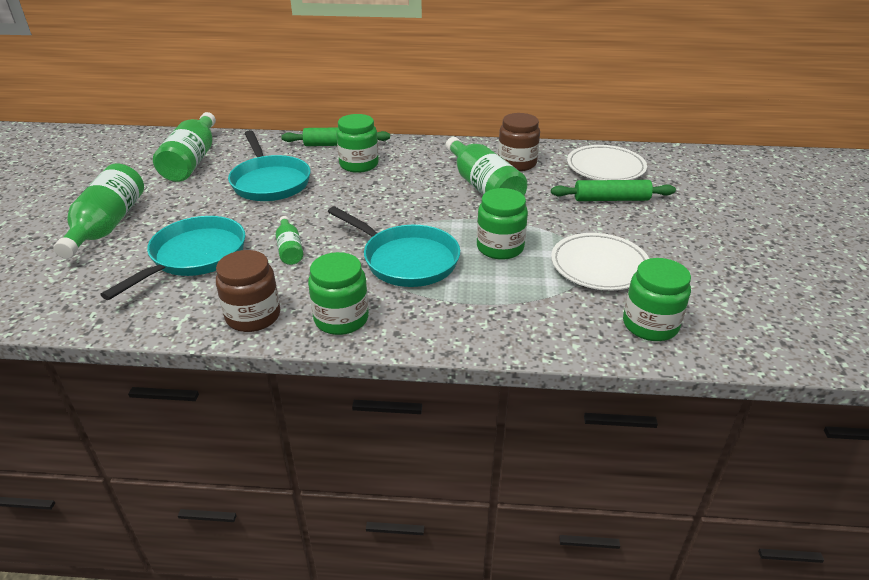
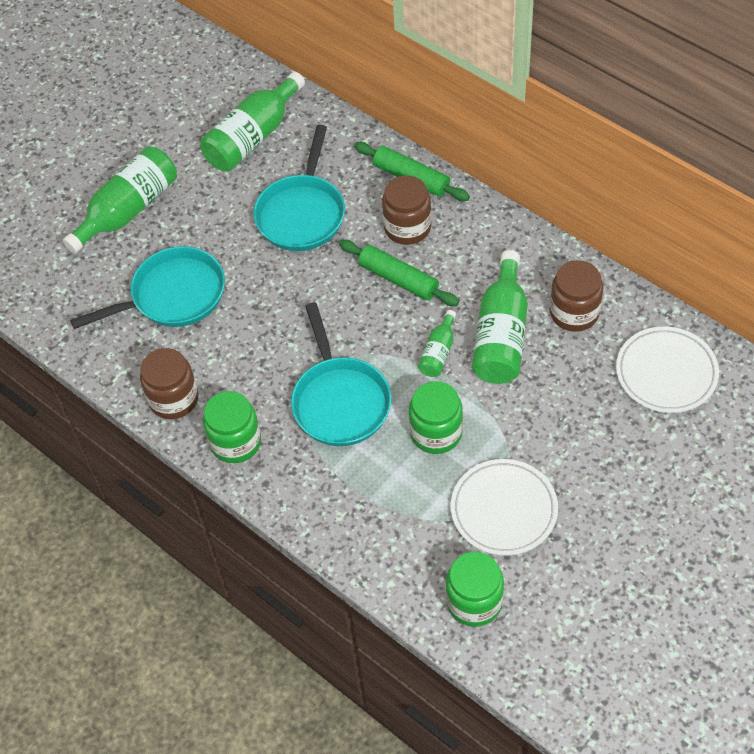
camera: 40 degrees right, 20 degrees up
green bottle [276,216,303,265] -> green bottle moved to [418,310,456,377]
green jar [336,114,379,173] -> brown jar [382,175,431,245]
green rolling pin [551,180,676,201] -> green rolling pin moved to [339,240,459,306]

